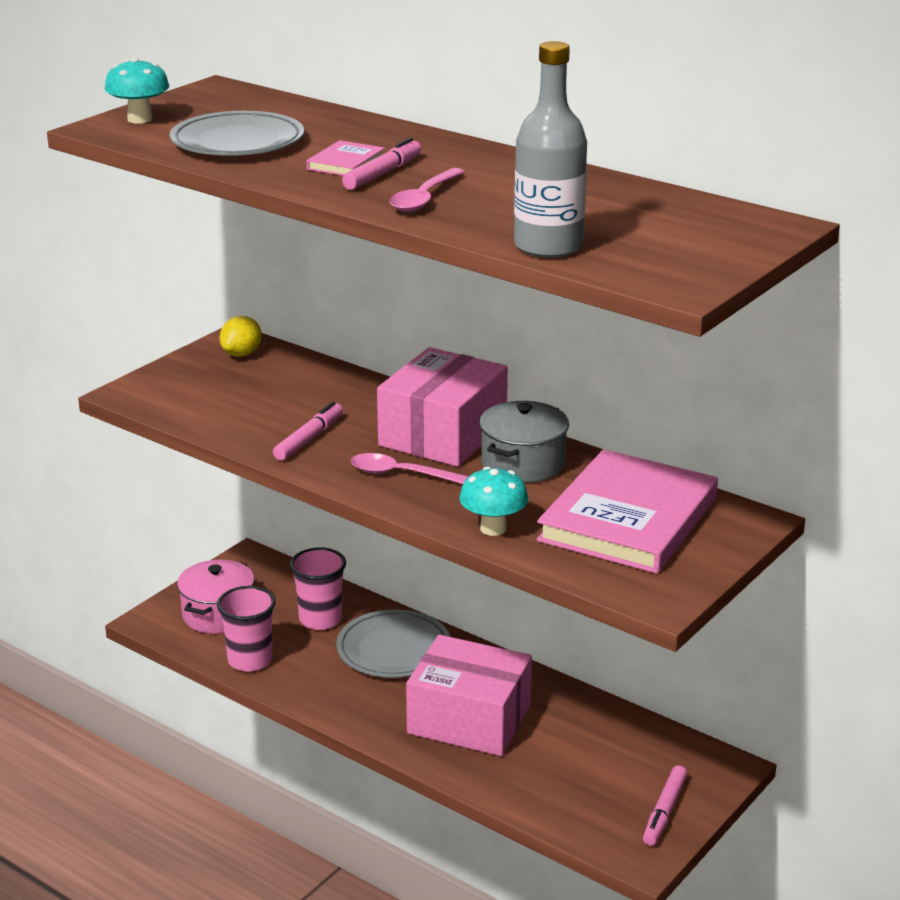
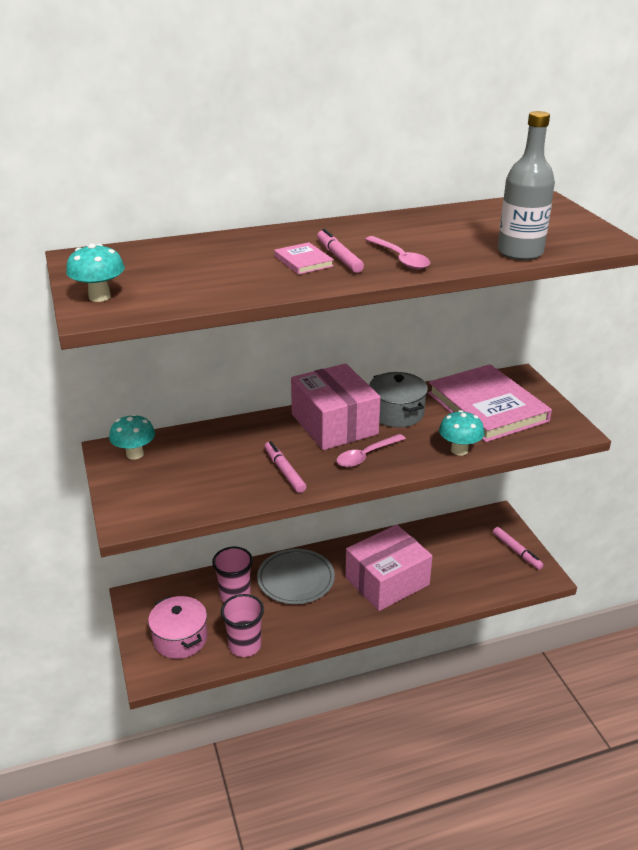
camera: 55 degrees left, 5 degrees up
grey plate [170,111,304,156] -> none
yellow lemon [219,316,262,357] -> turquoise mushroom [109,414,155,460]

